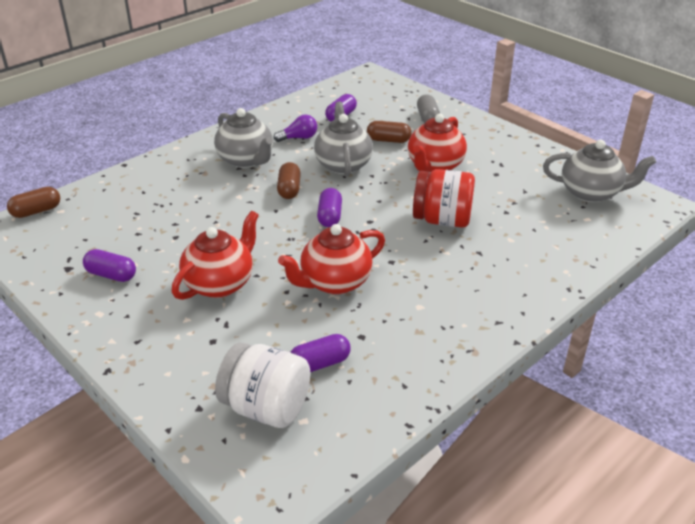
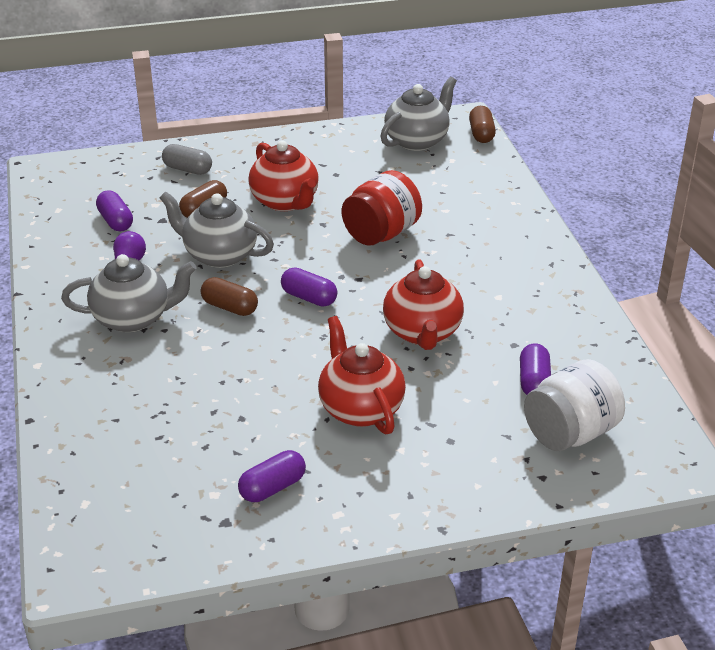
camera: 60 degrees left, 0 degrees up
brown capsule [7,187,60,218] -> brown capsule moved to [469,106,496,143]

